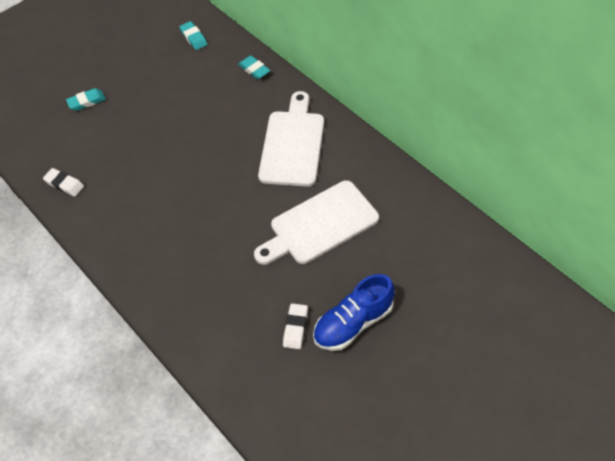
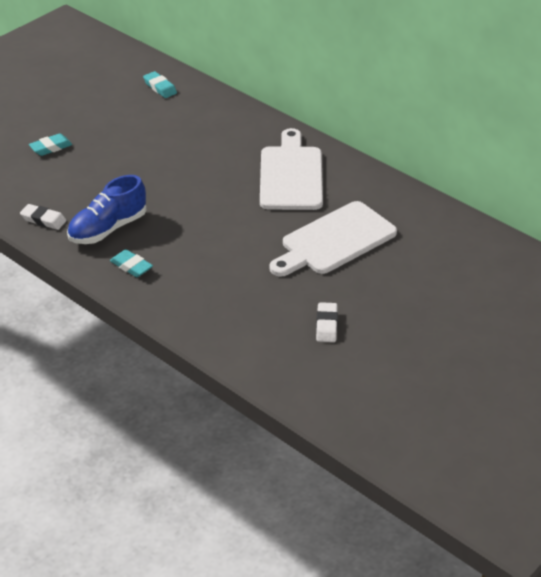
camera: 10 degrees left, 15 degrees down
turquoise eraser [238,56,271,79] -> turquoise eraser moved to [110,249,153,277]
blue shoe [313,274,395,351] -> blue shoe moved to [67,175,146,244]

